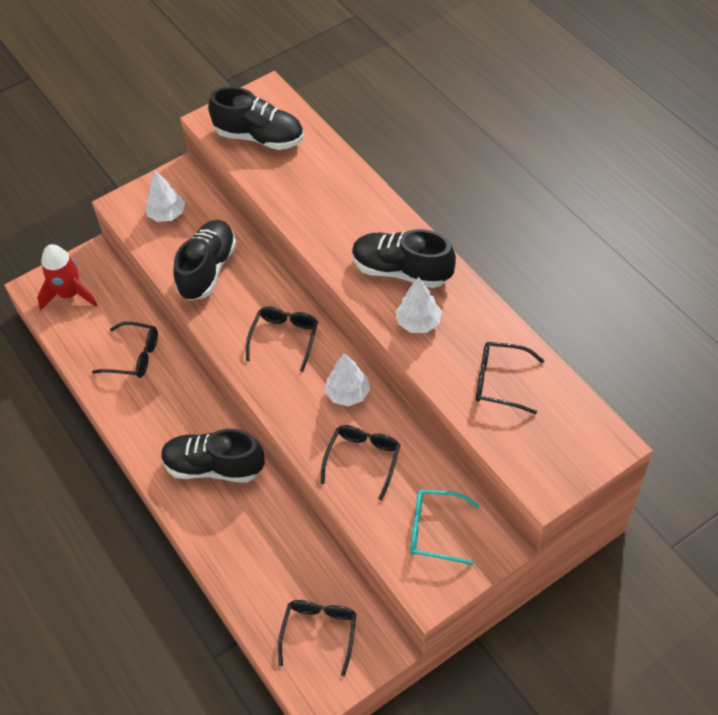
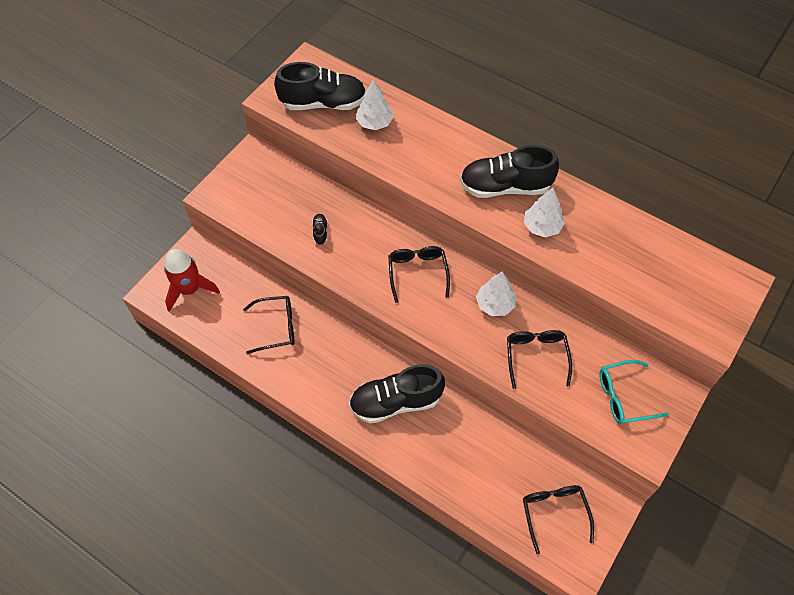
camera: 25 degrees left, 5 degrees up
white tree [145,171,185,222] -> white tree moved to [356,80,394,130]
black shoe [173,220,237,300] -> black shoe [312,214,328,245], size x0.40
black glasses [476,342,545,414] -> none

